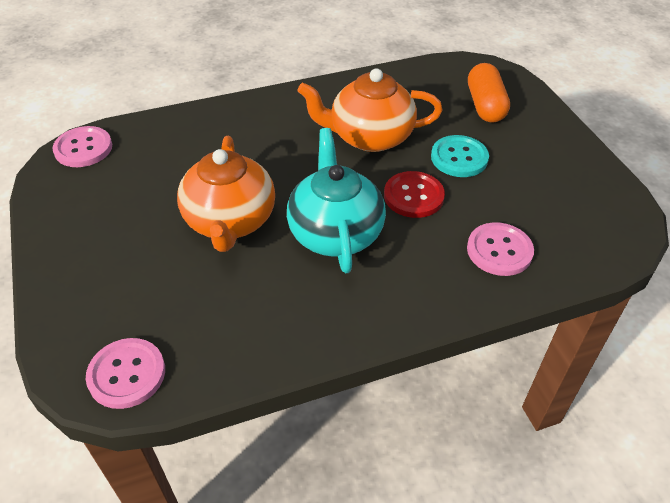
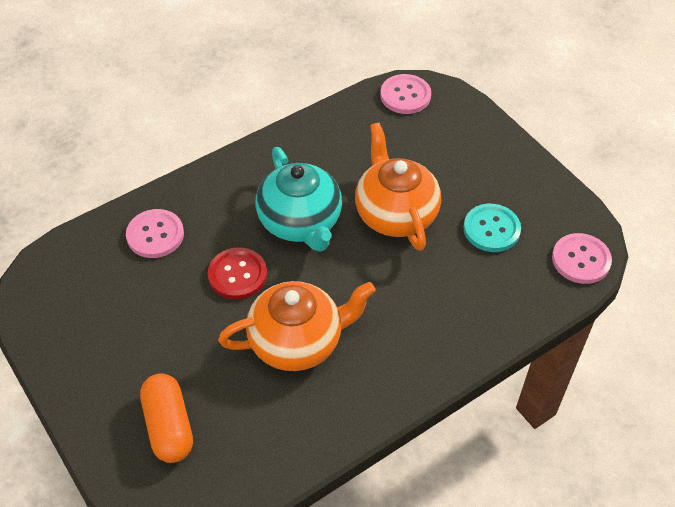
camera: 165 degrees right, 5 degrees up
turquoise button [431,135,489,177] -> turquoise button moved to [463,204,521,252]

